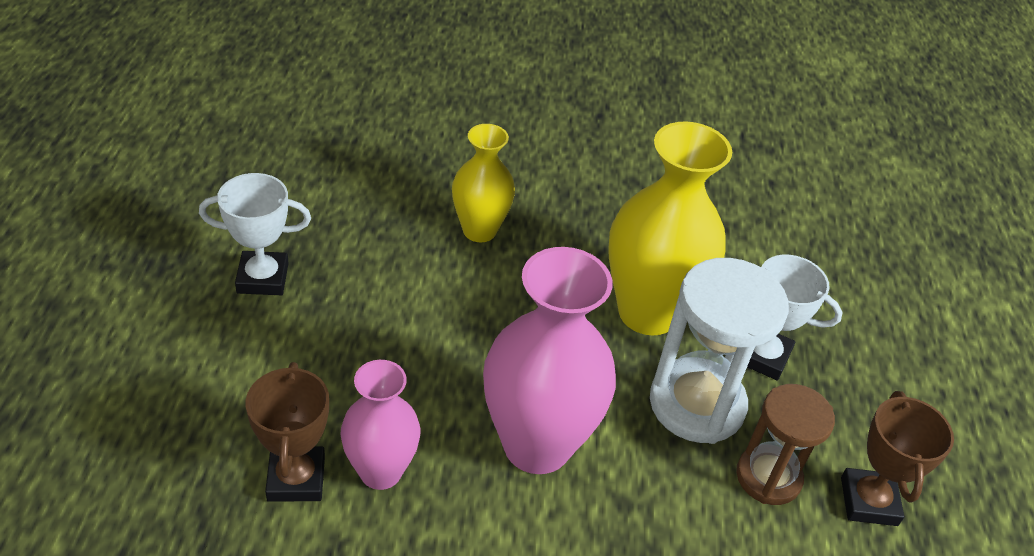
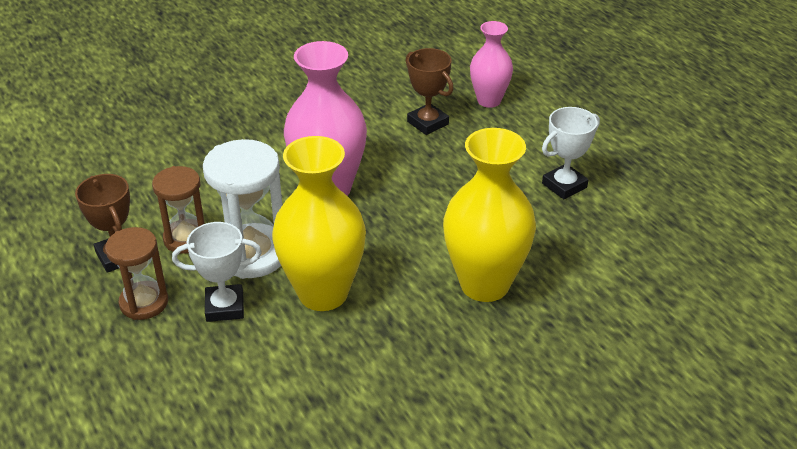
camera: 150 degrees right, 5 degrees down
pink vase [340,360,420,490] -> pink vase moved to [470,21,513,108]
yellow vase [452,124,515,242] -> yellow vase [443,128,536,302], size x1.69
none -> brown hourglass [105,227,168,320]

